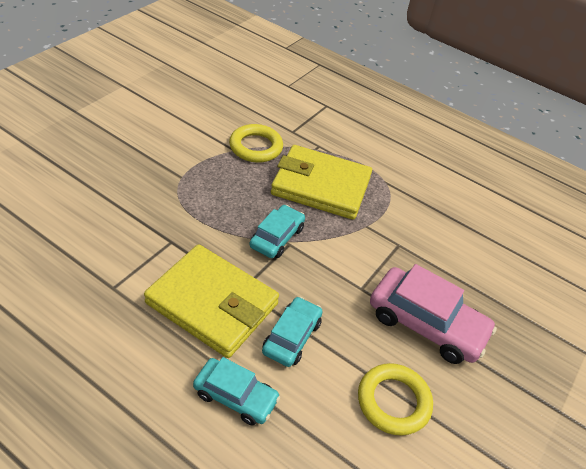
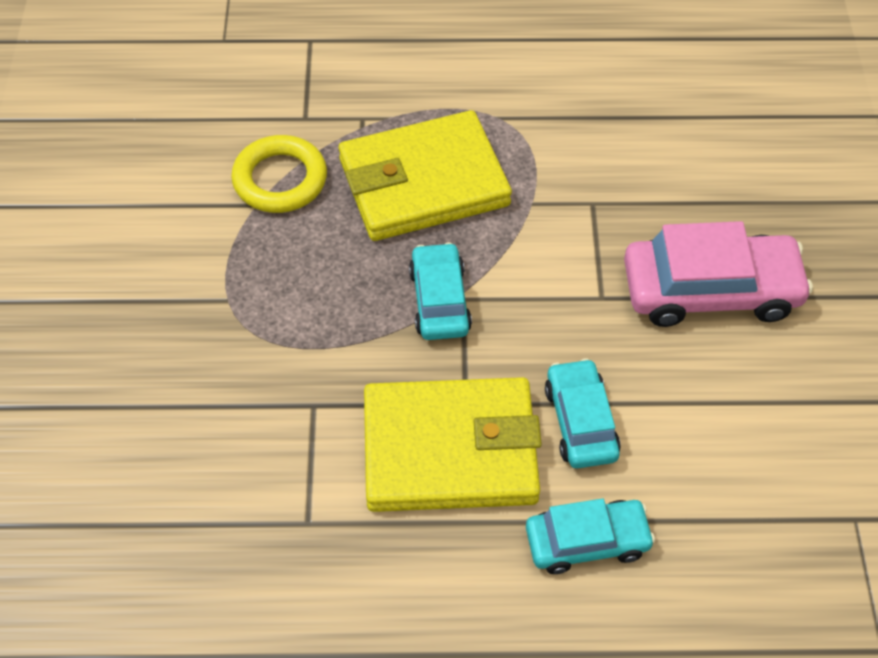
camera: 30 degrees left, 10 degrees up
yellow ring [358,363,433,436] -> none

